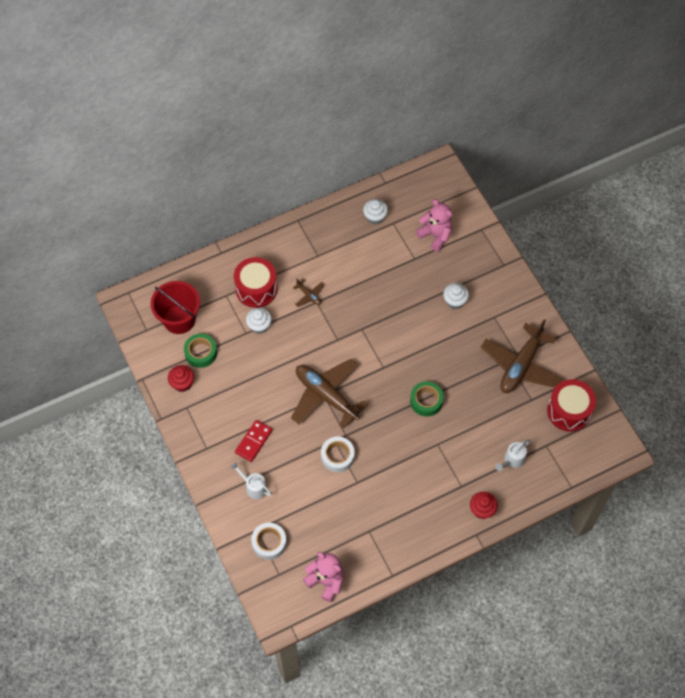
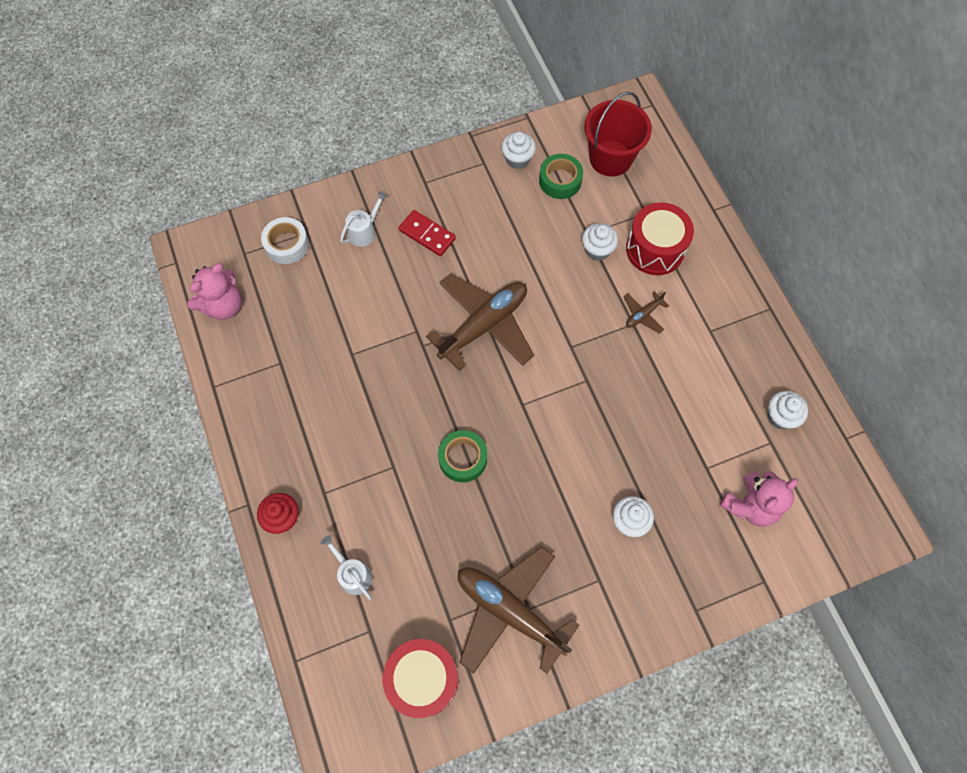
camera: 95 degrees right, 5 degrees up
red cupcake [168,365,194,392] -> white cupcake [501,132,536,169]
white tape [321,437,355,472] -> none

